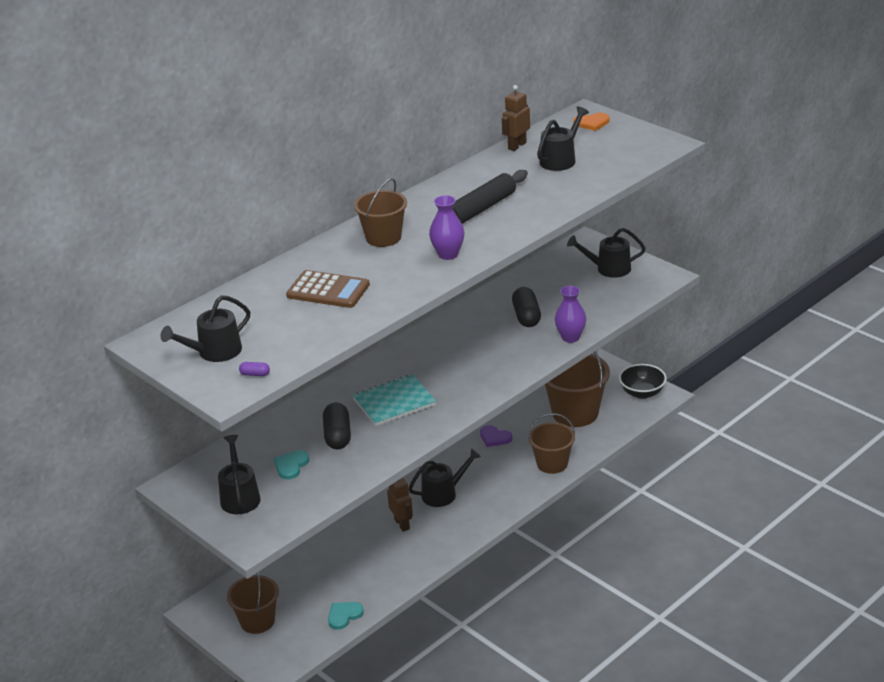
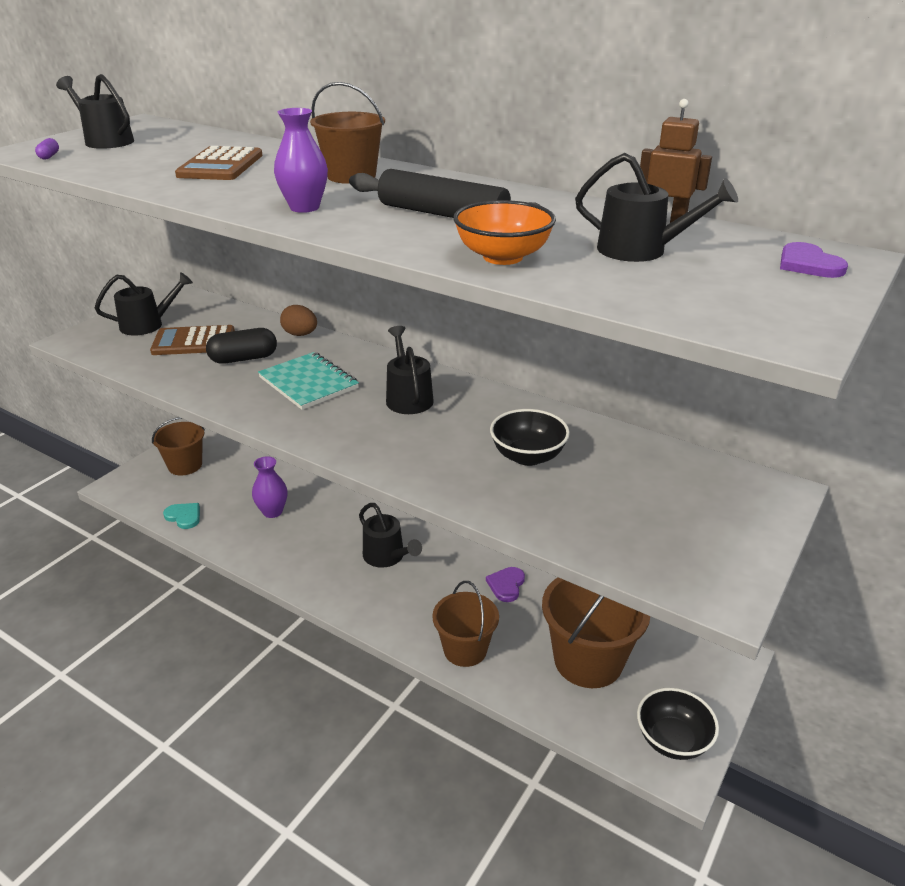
camera: 75 degrees right, 0 degrees up
turquoise heart [273,450,309,479] -> brown calculator [150,325,235,355]
brown robot [387,477,413,532] -> none
black capsule [512,287,541,327] -> black bowl [490,409,570,466]
purple vase [555,286,586,343] -> purple vase moved to [252,456,288,518]
black watering can [567,228,646,278] -> black watering can moved to [386,326,434,414]
orange heart [574,113,610,131] -> purple heart [780,242,848,278]
none -> brown egg [280,305,317,336]
none -> orange bowl [453,200,556,265]

